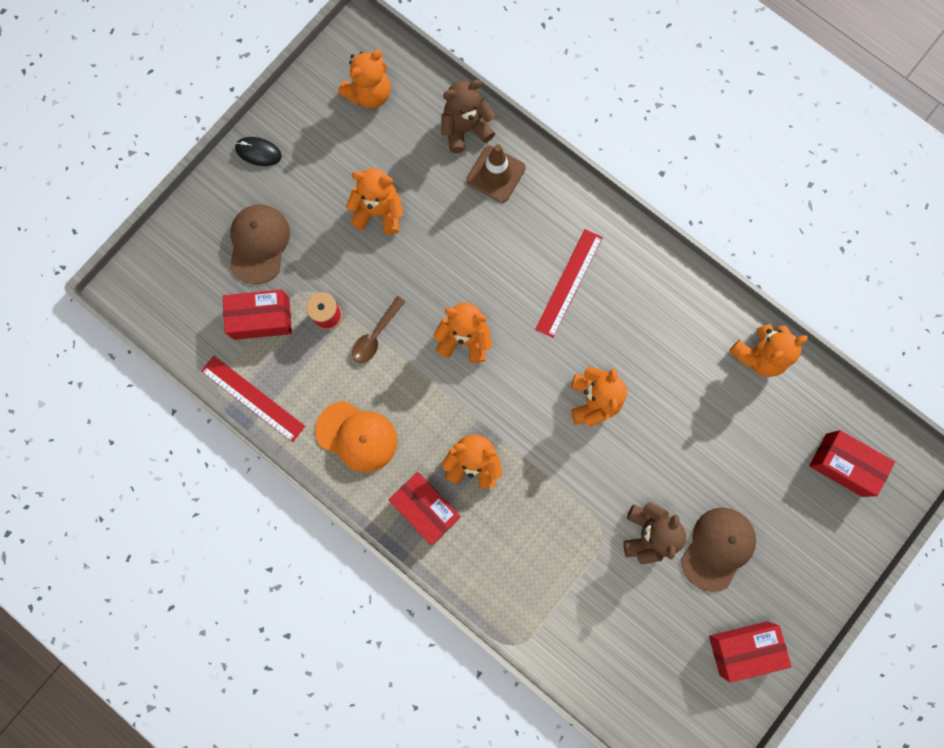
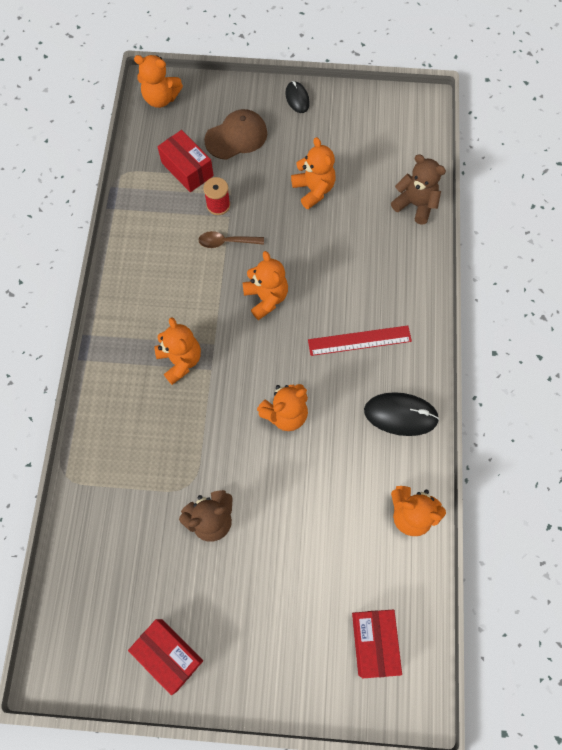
camera: 55 degrees right, 10 degrees down
red ruler [201,356,305,442] -> none
orange cap [315,401,397,473] -> none
orange teddy bear [338,49,391,109] -> orange teddy bear moved to [134,55,183,108]
red box [389,472,461,545] -> none
brown traffic cone [467,144,525,203] -> none
brown cap [681,508,756,592] -> none
none -> black mouse [364,392,440,436]

